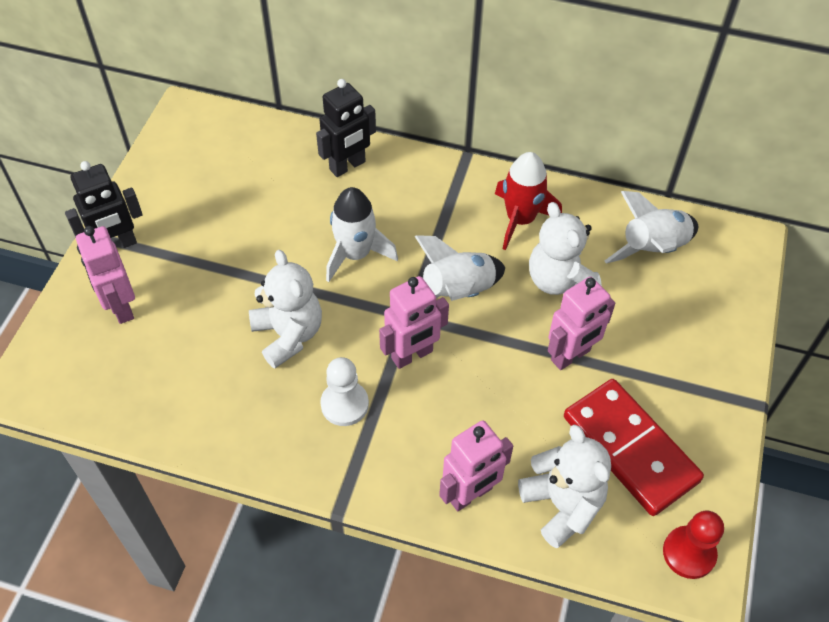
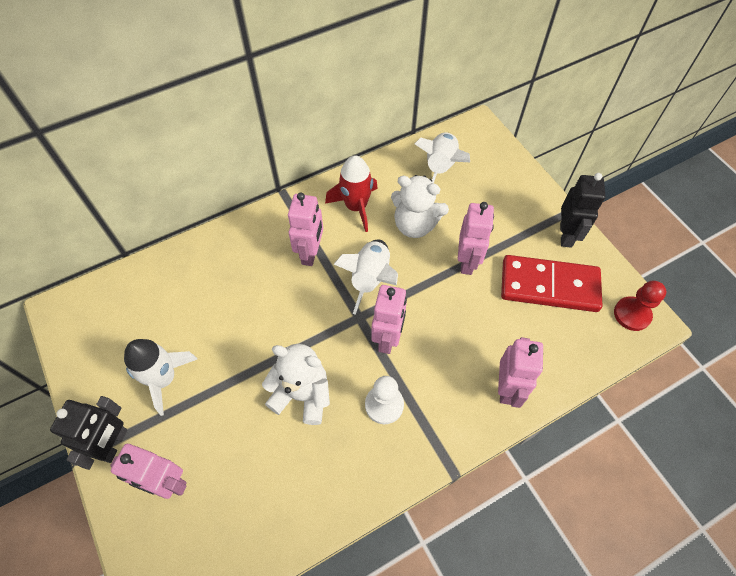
camera: 45 degrees left, 5 degrees up
black robot [316,79,376,177] -> black robot moved to [560,173,605,248]
white rocket [326,187,398,282] -> white rocket moved to [124,339,197,416]
white teddy bear [518,424,611,548] -> none
none -> pink robot [288,192,323,266]

